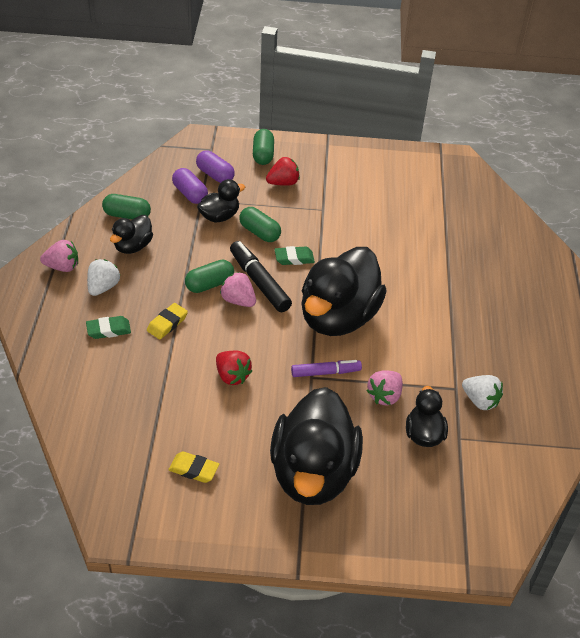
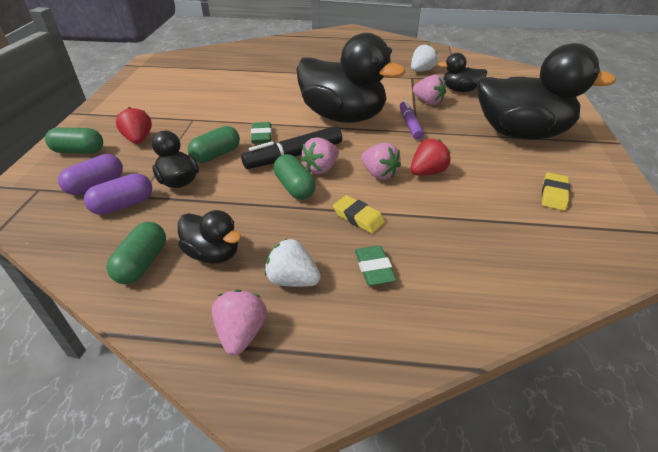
camera: 85 degrees left, 5 degrees down
none -> pink strawberry [361,142,401,180]

